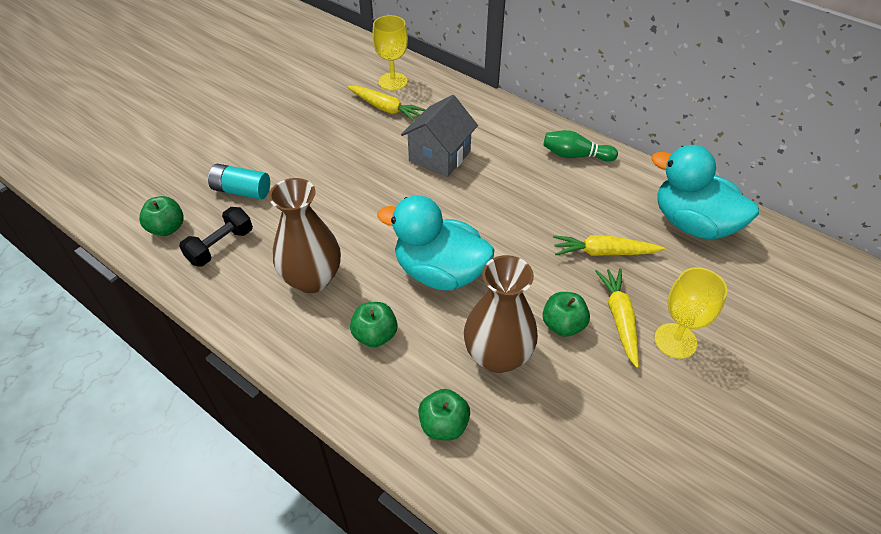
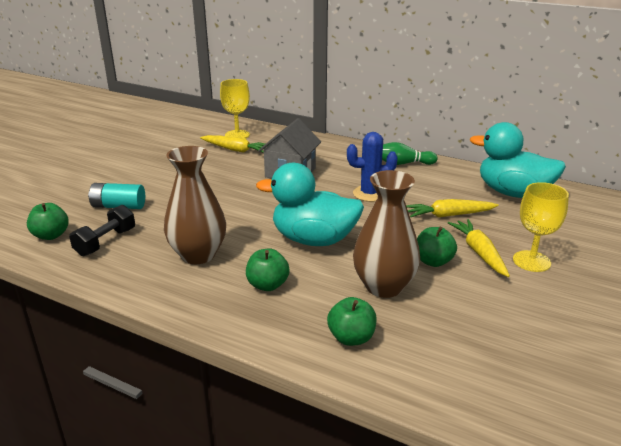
camera: 10 degrees left, 20 degrees down
none -> blue cactus [347,132,398,202]

